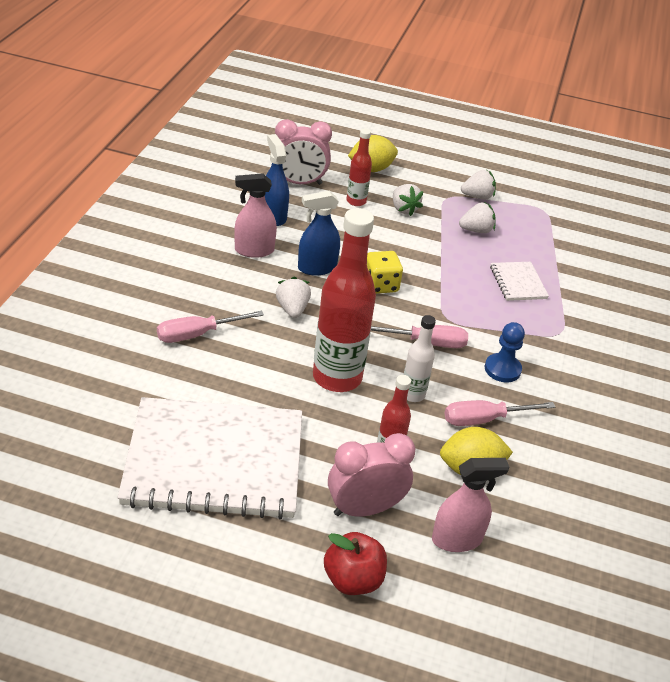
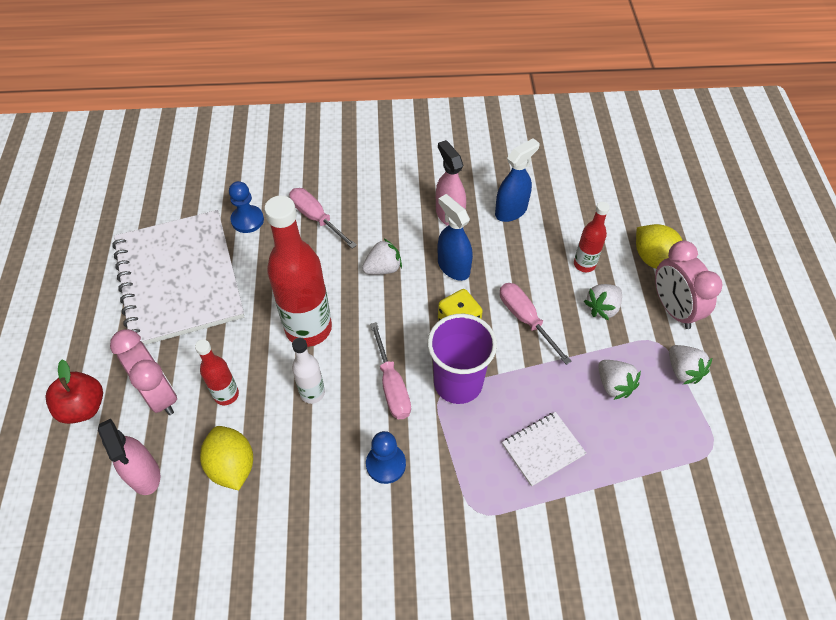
camera: 75 degrees right, 15 degrees up
pink clock [275,119,332,185] -> pink clock moved to [655,241,722,329]
pink screwdriver [445,400,555,426] -> pink screwdriver moved to [500,283,572,365]
none -> blue pawn [229,181,264,233]
none -> purple cup [427,314,497,404]

